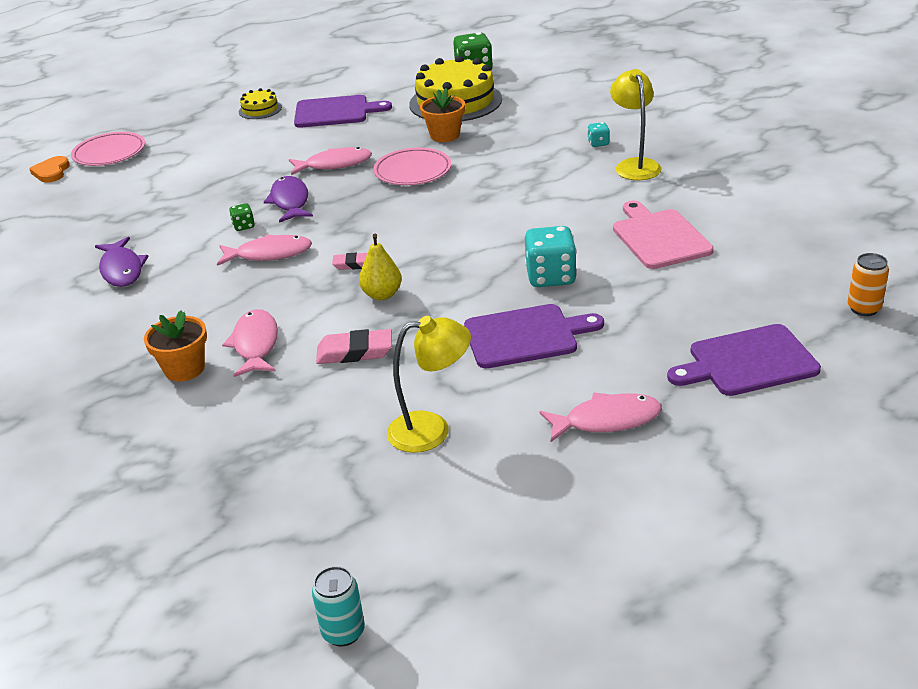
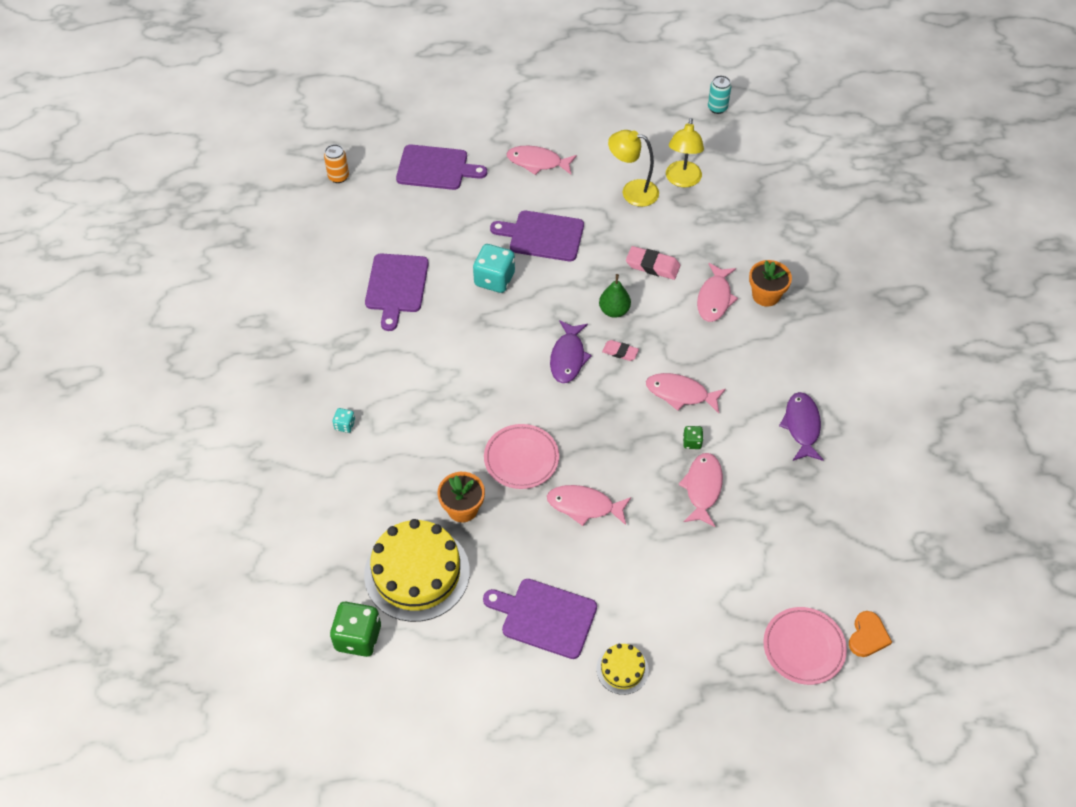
camera: 160 degrees left, 20 degrees up
purple fish [264,176,313,223] -> purple fish moved to [550,320,592,383]
yellow pear [359,234,402,300] -> green pear [599,274,631,318]
yellow lamp [610,69,661,180] -> yellow lamp moved to [666,118,704,187]
pink cutting board [613,201,714,269] -> purple cutting board [365,253,429,331]
none -> pink fish [678,453,723,527]

